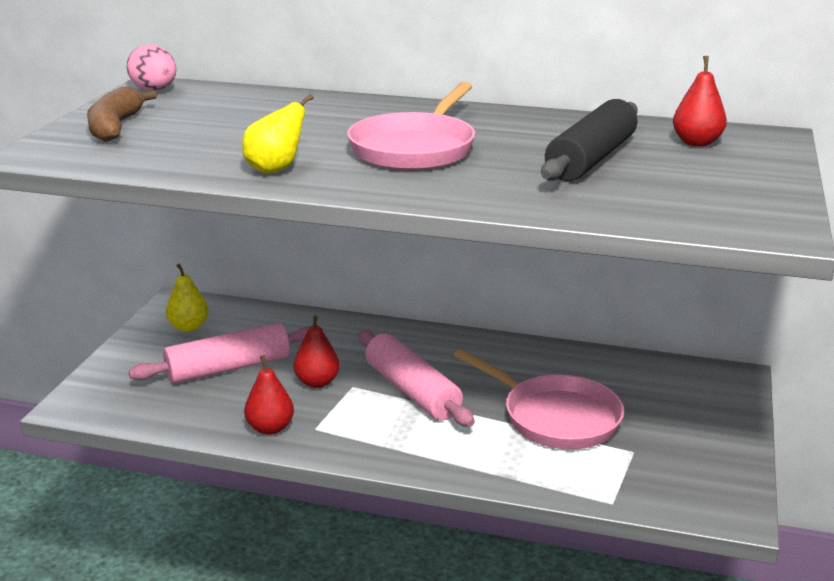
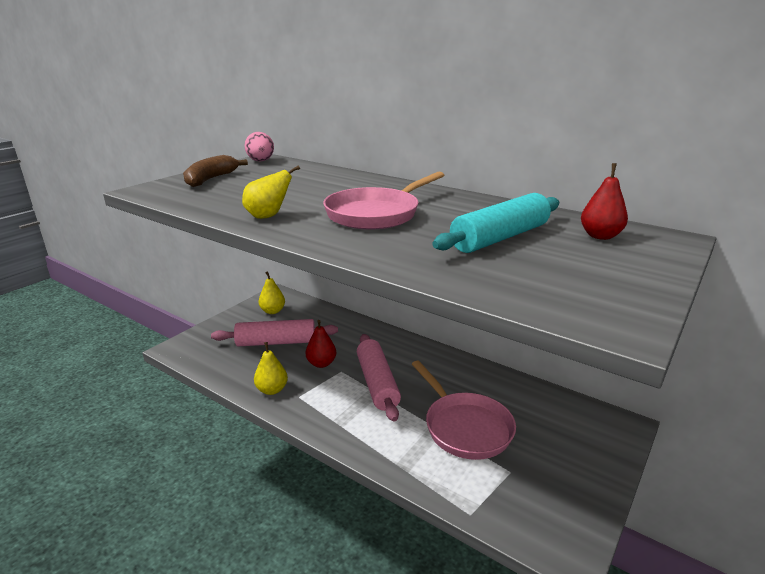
camera: 20 degrees right, 0 degrees up
red pear [244,355,294,435] -> yellow pear [254,342,288,395]
black rolling pin [541,99,638,181] -> turquoise rolling pin [432,193,559,253]

